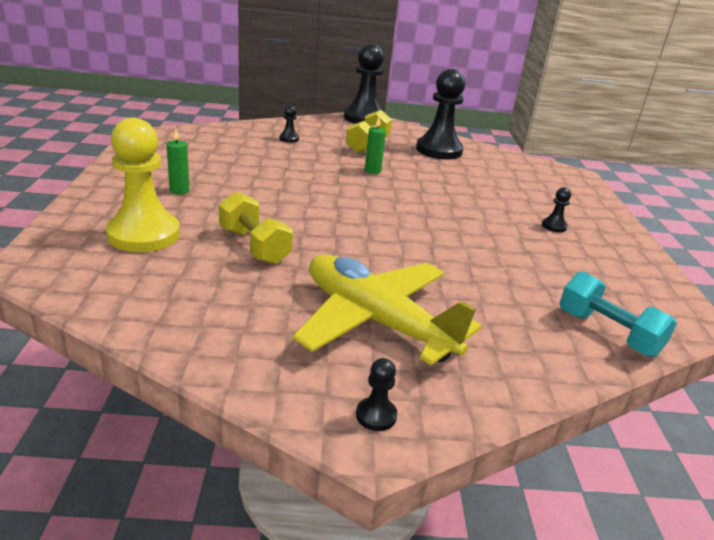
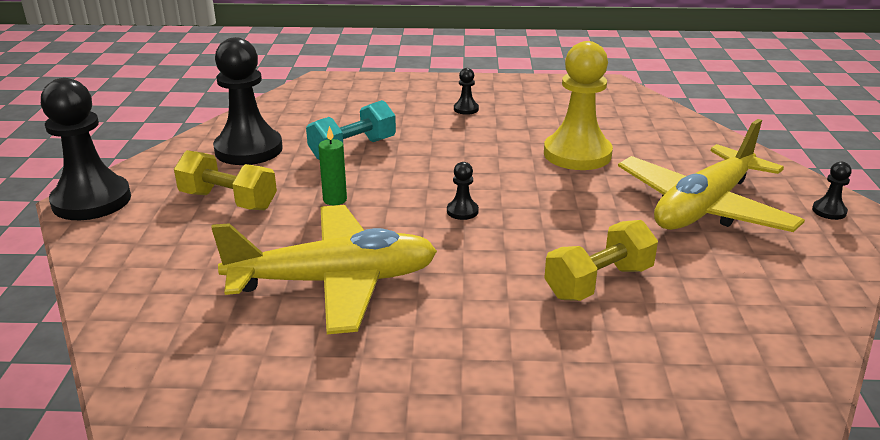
camera: 85 degrees left, 0 degrees up
yellow pawn [106,118,180,252] -> yellow pawn moved to [544,41,613,170]
green candle [166,129,190,195] -> none
black pawn [279,105,299,143] -> black pawn moved to [447,162,479,220]
turquoise dumbbell [559,271,677,357] -> turquoise dumbbell moved to [306,100,396,160]
none -> yellow plane [211,205,437,334]

